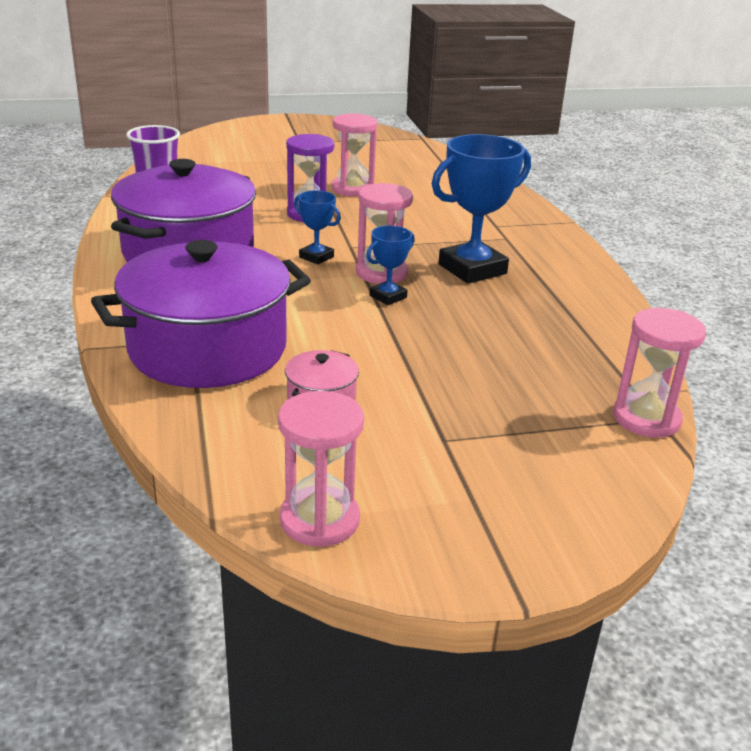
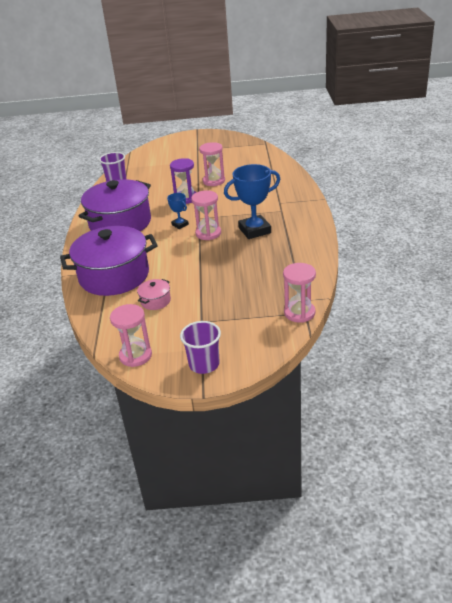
camera: 15 degrees right, 5 degrees up
blue trophy [366,225,415,305] -> none
none -> purple cup [180,321,221,374]

